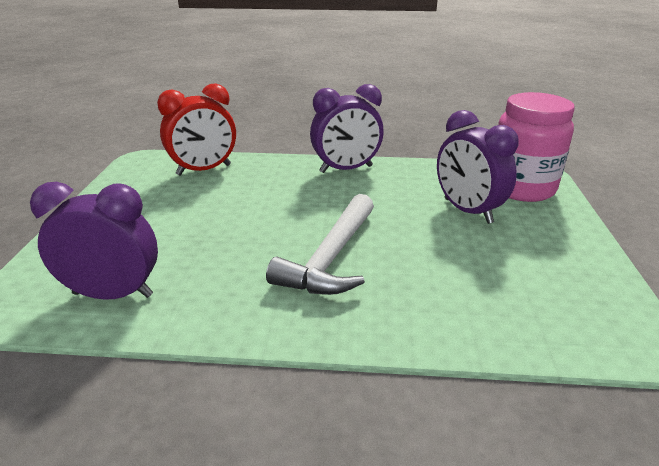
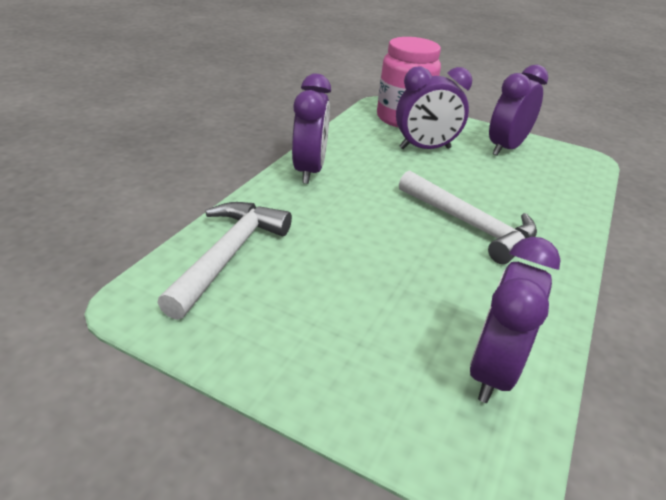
camera: 70 degrees left, 5 degrees up
red clock [157,83,236,176] -> white hammer [157,202,292,320]
none -> purple clock [489,65,548,156]

